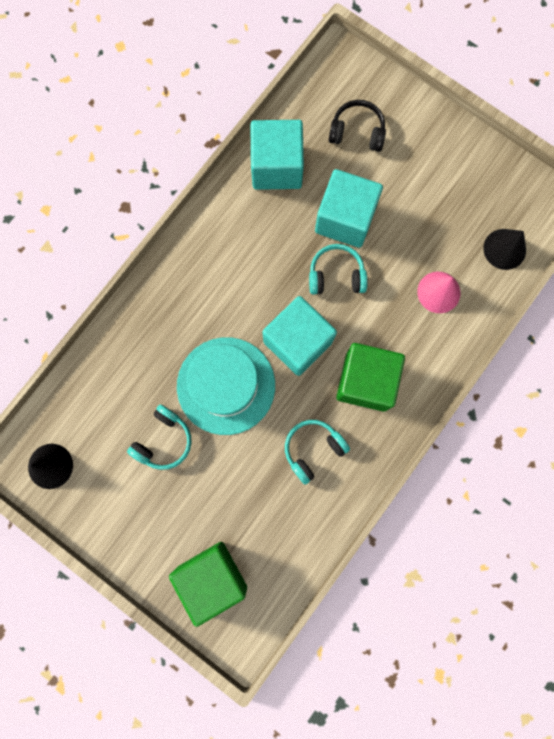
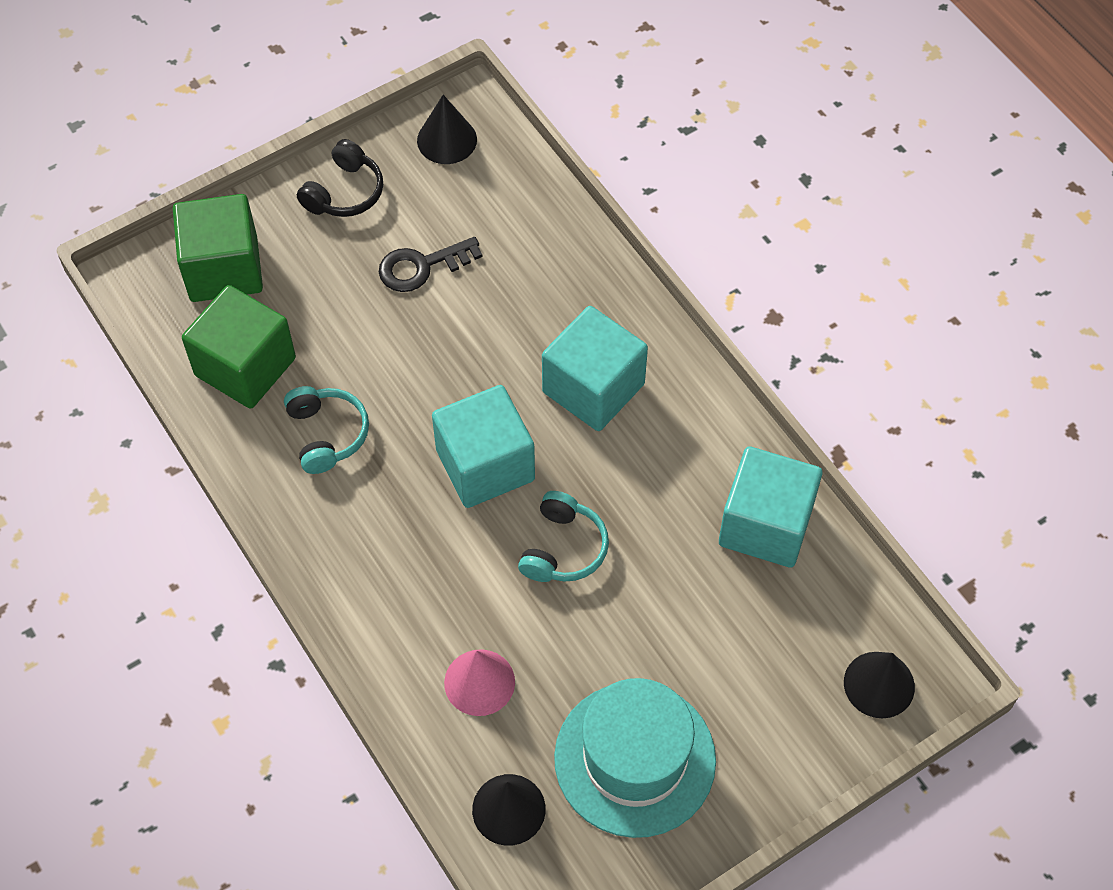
camera: 110 degrees right, 20 degrees down
turquoise headphones [127,404,192,470] -> black key [379,237,483,292]
turquoise hat [177,337,275,435] -> turquoise hat moved to [554,678,716,838]
turquoise cube [315,169,383,248] -> turquoise cube moved to [542,306,648,431]
black headphones [329,100,386,152] -> black headphones moved to [297,139,383,217]
green cube [336,343,405,412] -> green cube moved to [182,285,296,409]
none -> black cone [844,652,915,718]

